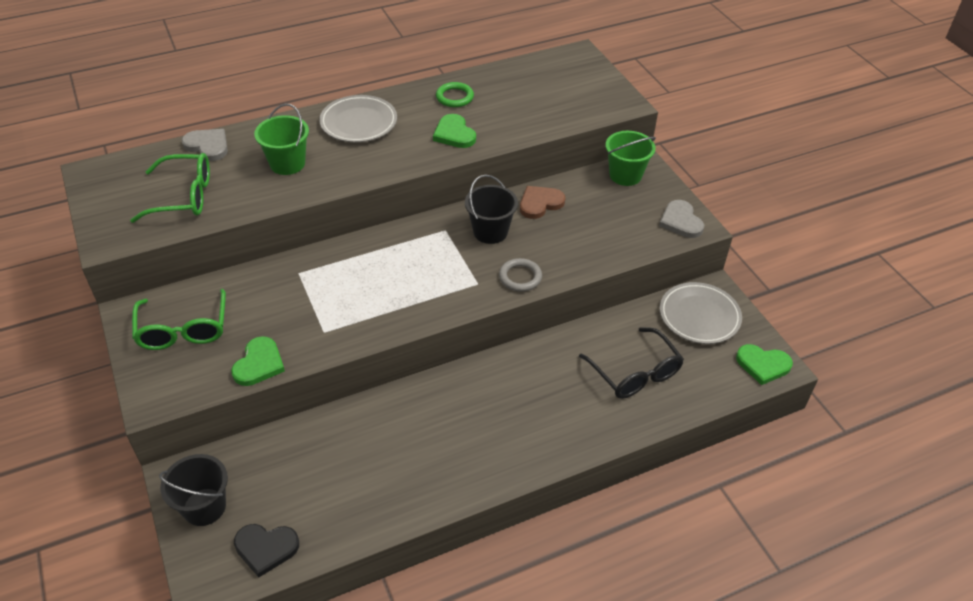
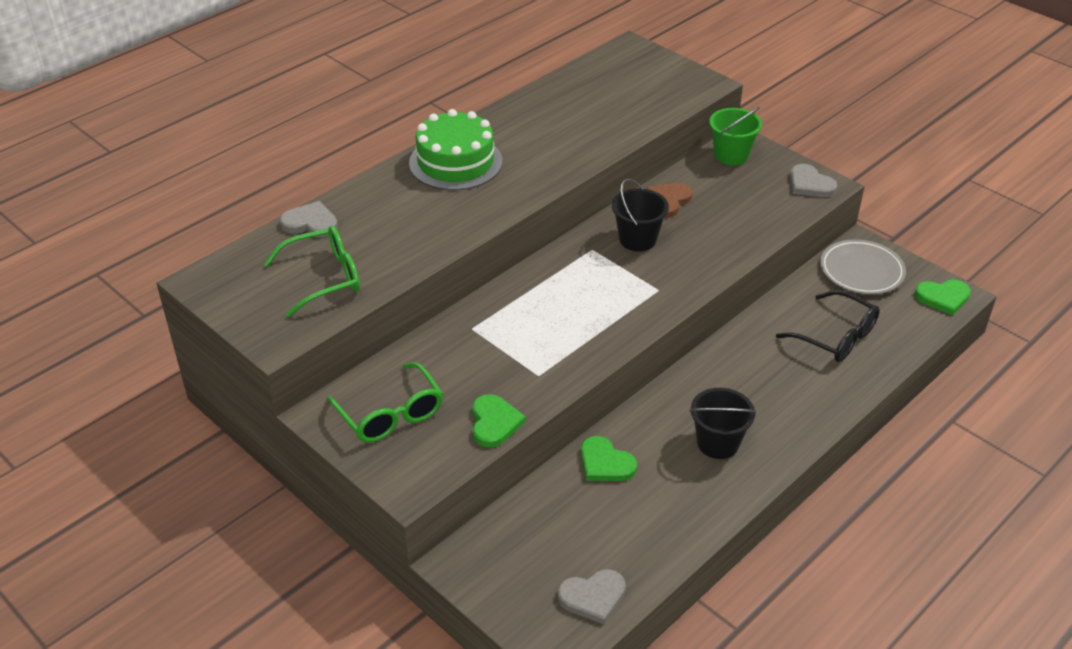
camera: 20 degrees left, 5 degrees down
black bucket [159,454,228,526] -> black bucket moved to [689,388,756,459]
black heart [234,524,299,577] -> grey heart [558,569,626,624]
green bucket [254,103,309,175] -> none
grey plate [319,95,397,142] -> green cake [409,109,502,190]
green heart [433,114,476,148] -> green heart moved to [581,436,637,481]
green ring [436,82,474,107] -> none
grey ring [499,258,542,291] -> none

